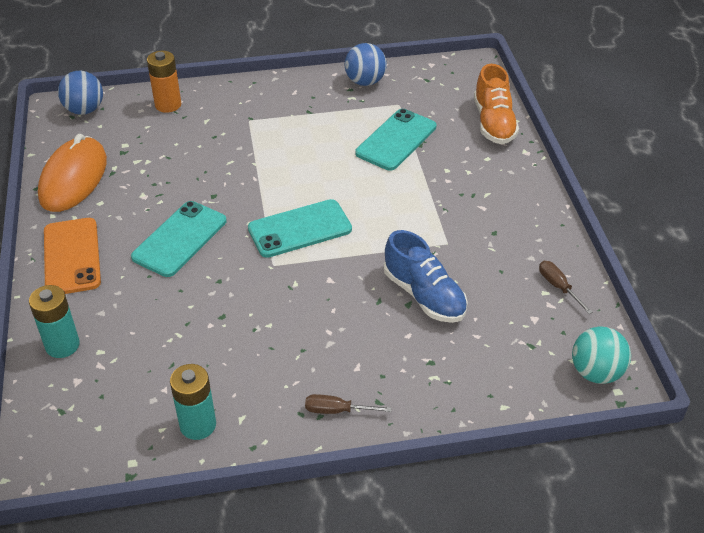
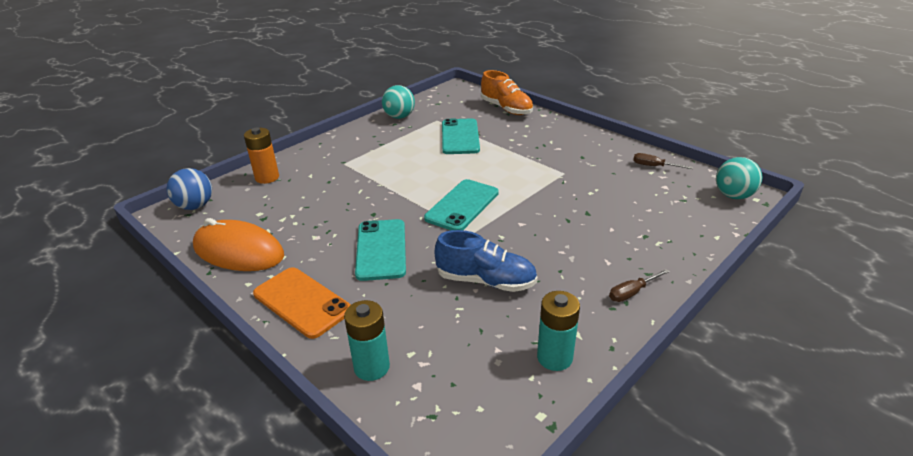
camera: 35 degrees left, 10 degrees down
orange mouse [38,134,107,212] -> orange mouse turned 45 degrees counterclockwise [193,218,284,271]
blue ball [345,43,387,86] -> turquoise ball [382,85,415,119]
blue shoe [384,230,468,323] -> blue shoe moved to [435,230,538,292]

